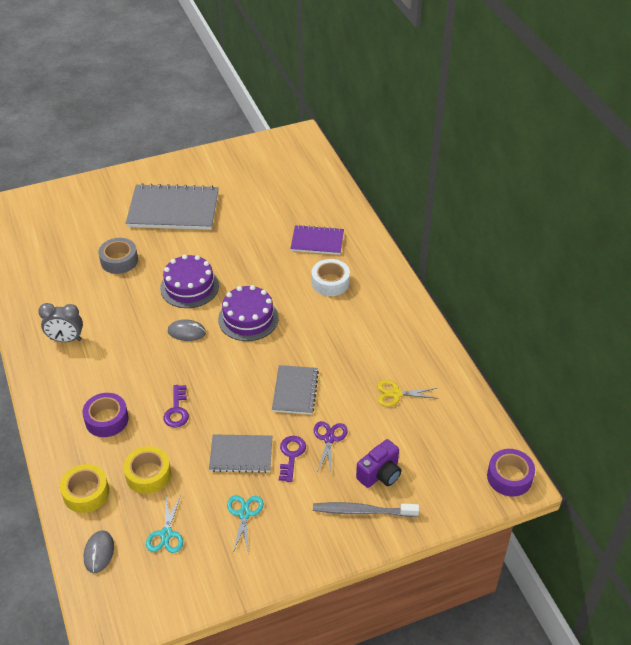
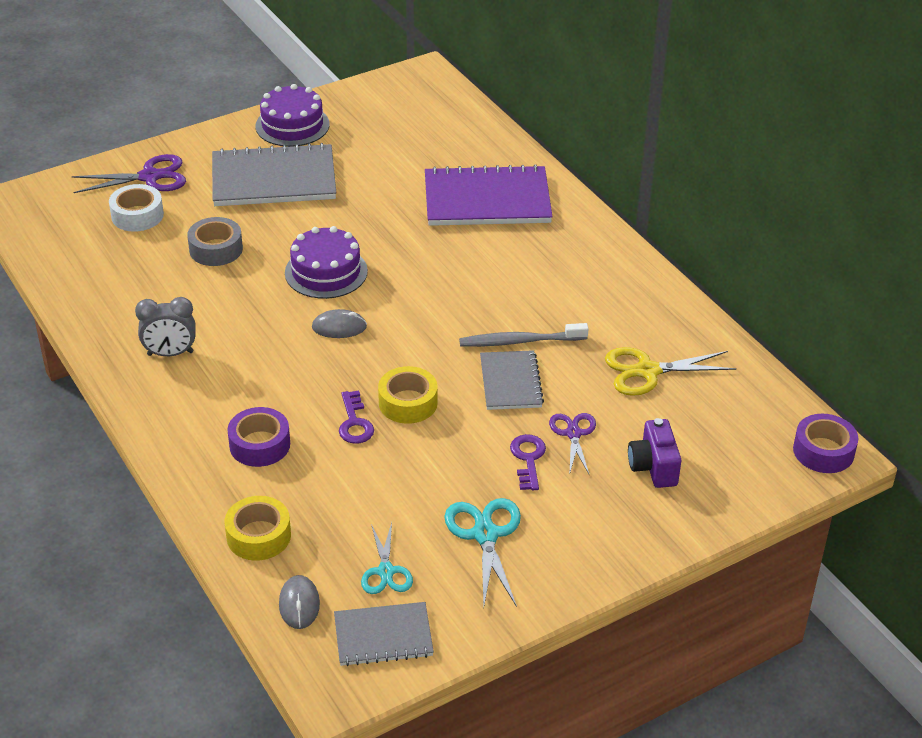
camera: 10 degrees left, 5 degrees down
yellow tape [123,446,171,494] -> yellow tape moved to [378,366,438,424]
grey notebook [209,434,272,473] -> grey notebook moved to [334,602,434,666]
purple cake [218,285,279,341] -> purple cake moved to [255,84,330,147]
turquoise scissors [227,495,263,555] -> turquoise scissors [444,498,521,607], size x1.53
purple notebook [290,225,344,255] -> purple notebook [425,164,553,226], size x1.75
white tape [312,259,350,296] -> white tape moved to [109,184,164,232]
grey toothbrush [313,502,419,517] -> grey toothbrush moved to [459,323,589,347]
purple camera [356,439,401,488] -> purple camera turned 135 degrees clockwise [628,418,681,488]
yellow scissors [377,380,439,407] -> yellow scissors [605,347,736,396], size x1.53
none -> purple scissors [72,154,186,193]

